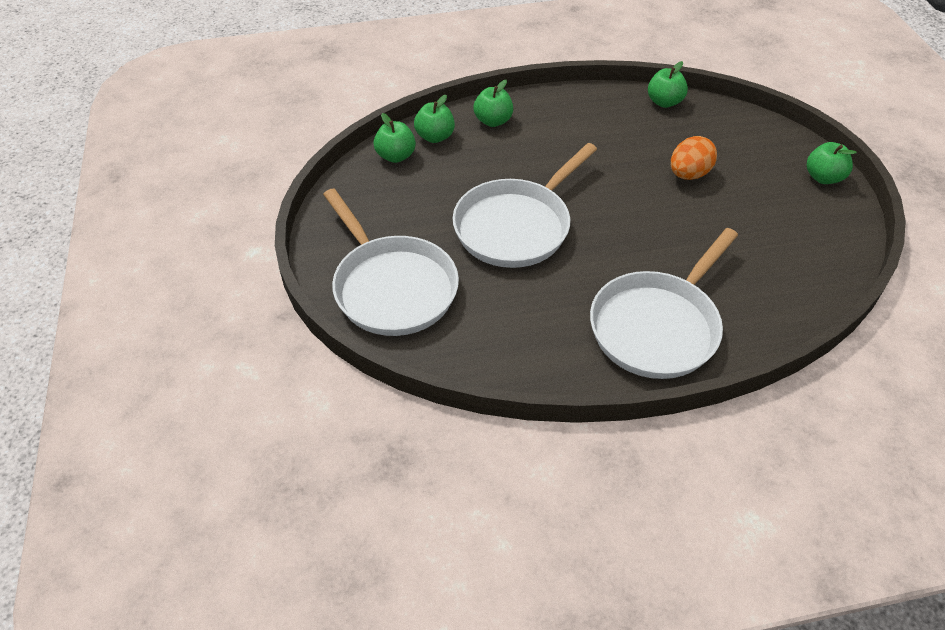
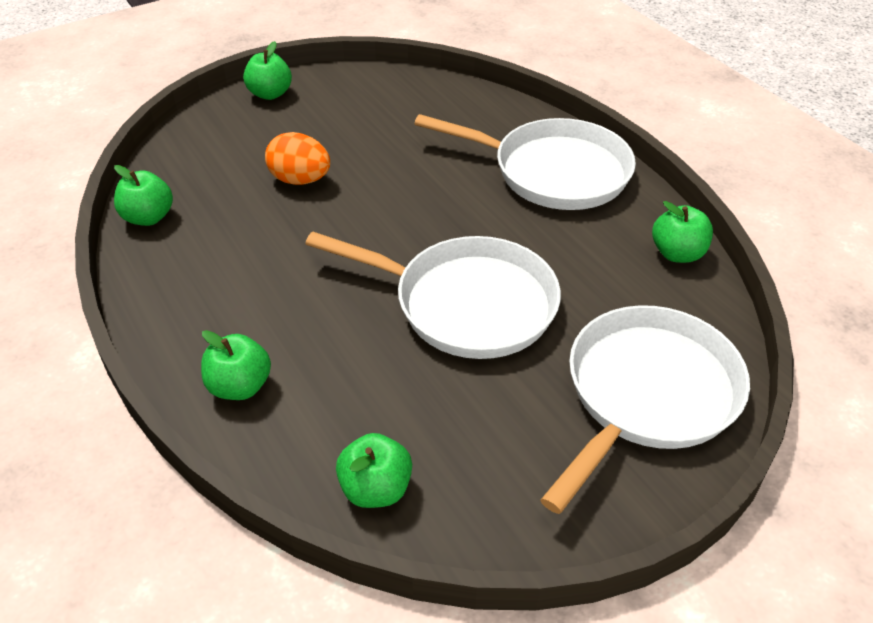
camera: 110 degrees left, 5 degrees down
green apple [414,95,455,143] -> green apple moved to [652,201,713,263]

